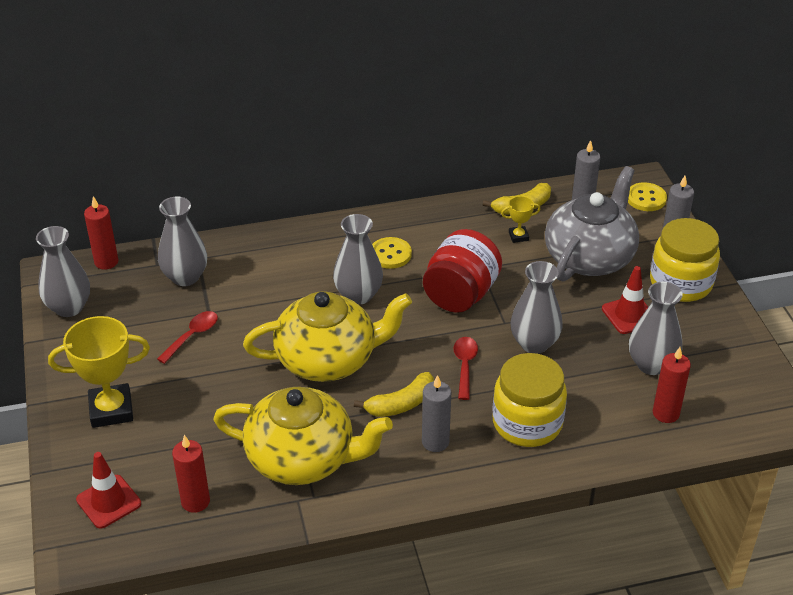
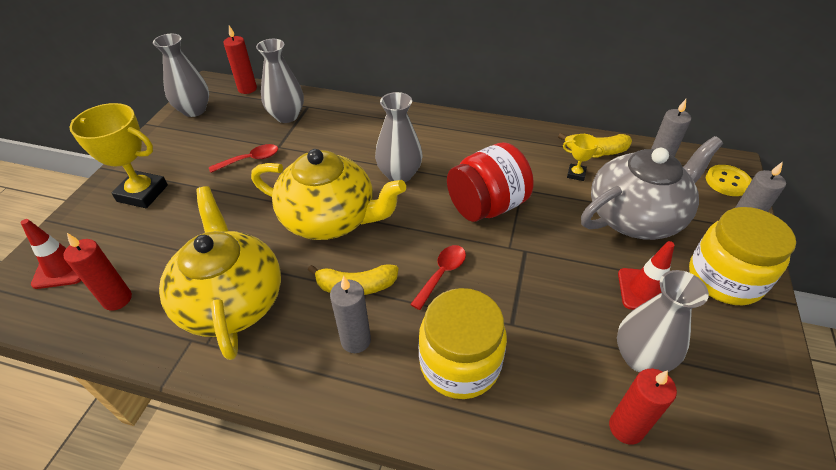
camera: 30 degrees right, 5 degrees up
yellow teapot [213,387,393,485] -> yellow teapot turned 150 degrees counterclockwise [159,186,281,360]
yellow button [372,237,412,269] -> none
grey vase [511,261,563,354] -> none

